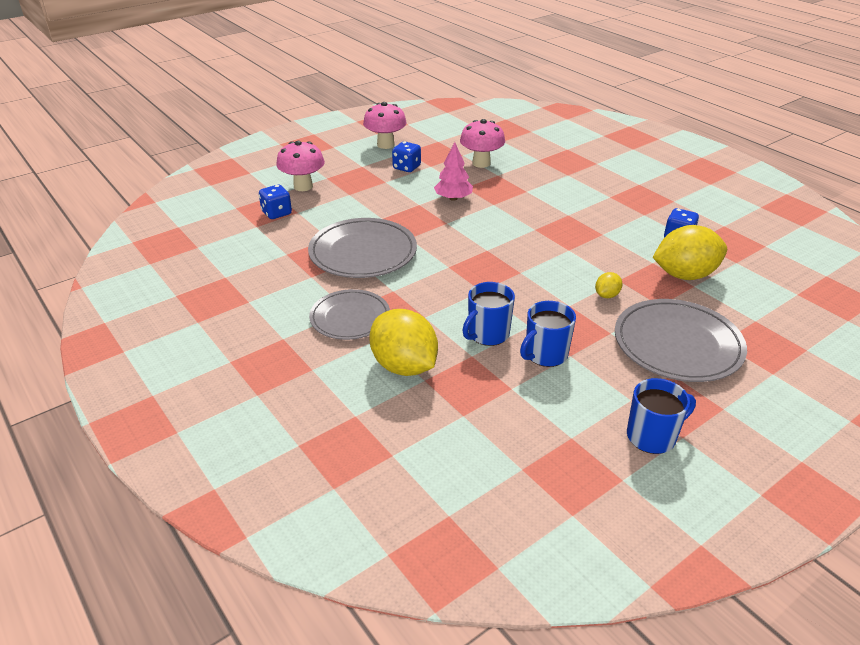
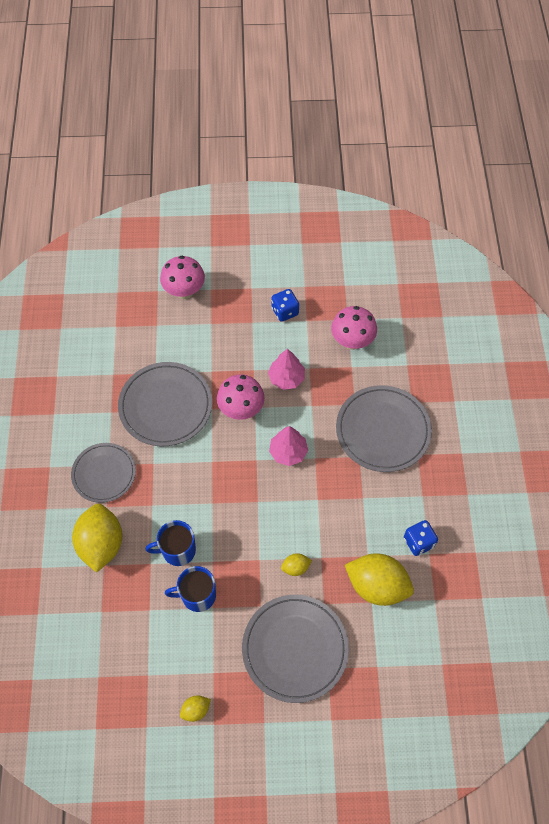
camera: 35 degrees right, 25 degrees up
blue dice [259,185,292,219] -> none
pink mushroom [363,102,407,149] -> pink mushroom moved to [217,374,265,420]
blue mug [627,378,696,454] -> yellow lemon [180,695,211,722]
none -> pink tree [269,426,308,466]
none -> grey plate [336,385,432,472]

